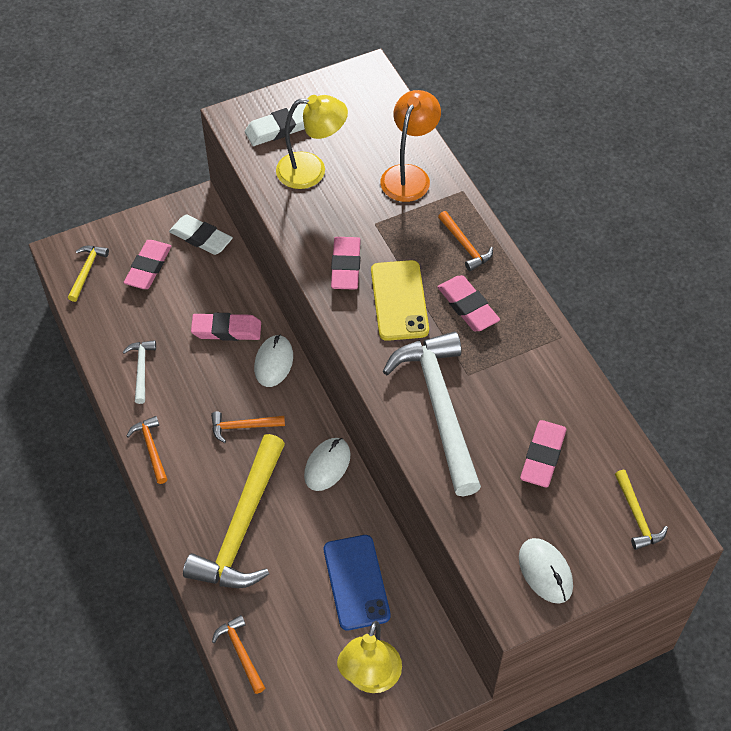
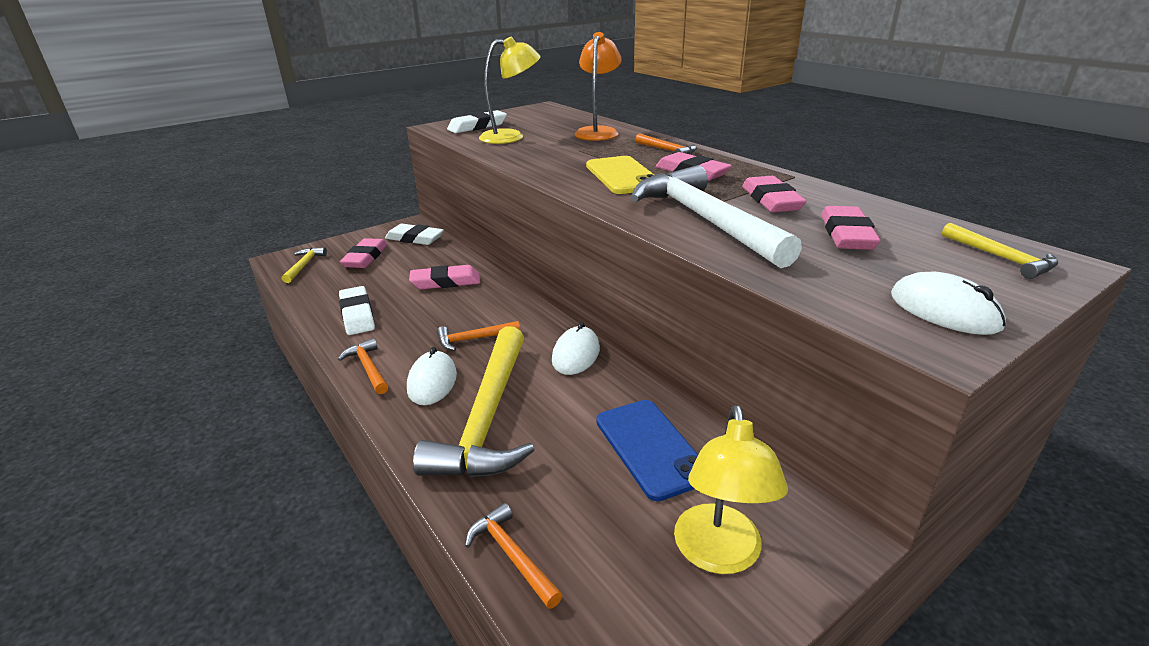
camera: 10 degrees left, 25 degrees down
white hammer [123,340,156,404] -> white eraser [339,286,375,335]
white mouse [254,335,293,387] -> white mouse moved to [407,347,457,405]
pink eraser [331,237,361,290] -> pink eraser moved to [742,176,807,212]

